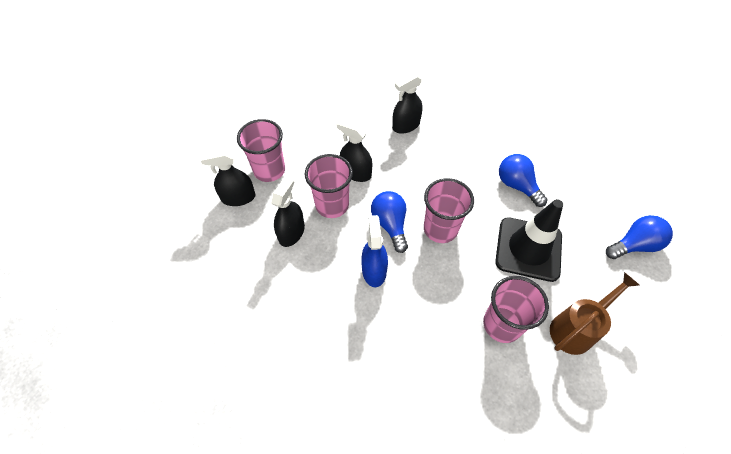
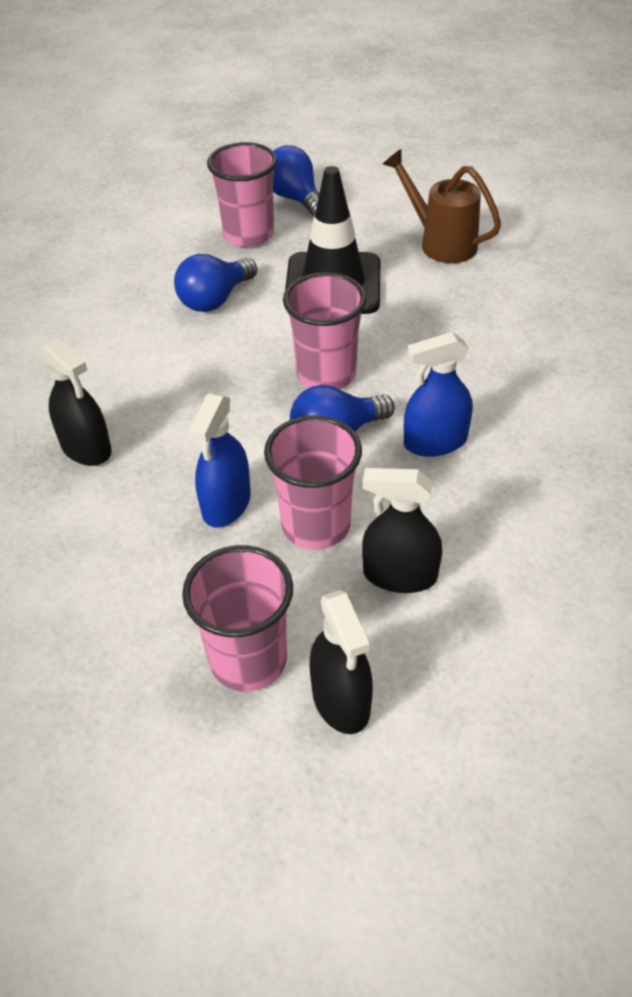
camera: 100 degrees left, 10 degrees down
black spray bottle [336,119,372,182] -> blue spray bottle [189,393,251,528]
pink cup [483,276,549,343] -> pink cup moved to [207,142,277,247]

